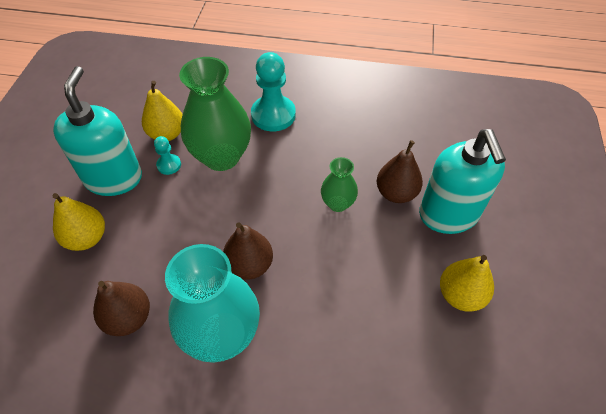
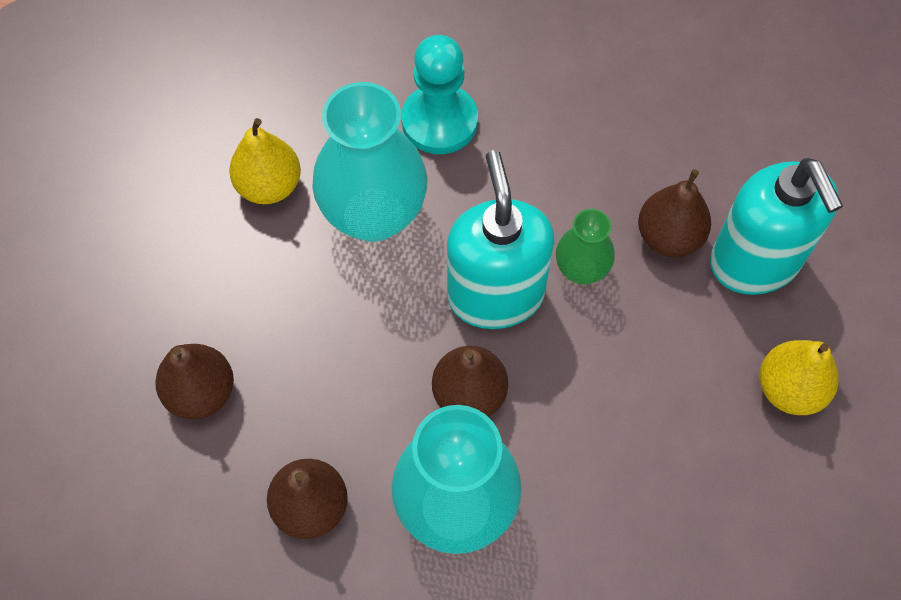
camera: 10 degrees left, 10 degrees up
yellow pear [52,193,105,251] -> brown pear [155,344,234,419]
turquoise soap dispenser [53,66,142,196] -> turquoise soap dispenser moved to [447,150,554,329]
turquoise pawn [154,136,181,175] -> none
green vase [179,57,251,171] -> turquoise vase [312,82,427,242]

